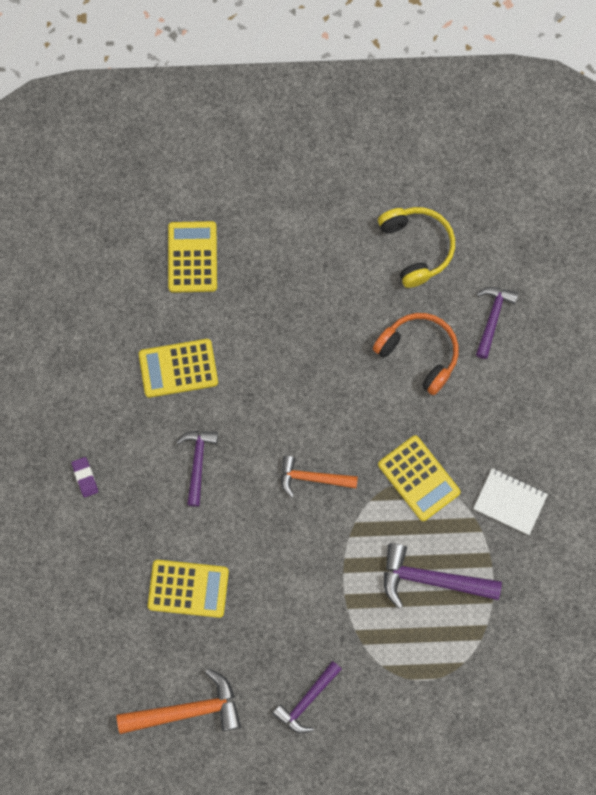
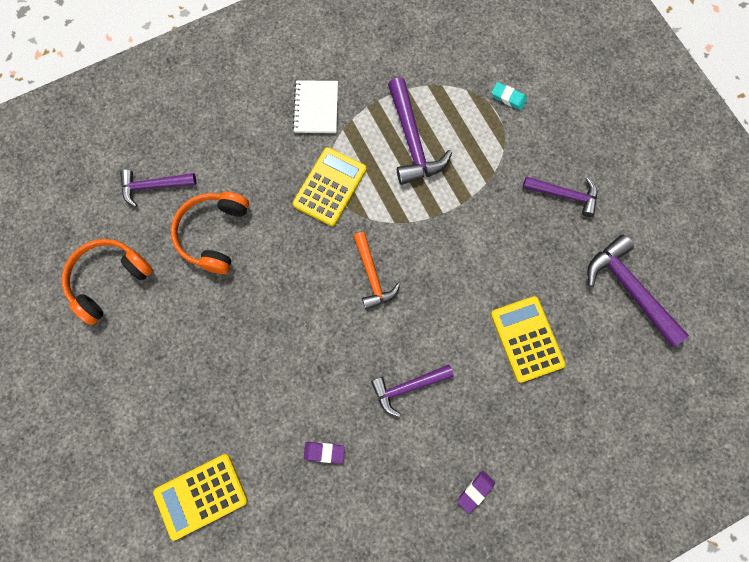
camera: 115 degrees left, 0 degrees up
orange hammer [116,668,241,734] -> purple hammer [587,235,689,347]
yellow calculator [139,339,218,398] -> purple eraser [304,442,345,464]
yellow headphones [378,207,455,288] -> orange headphones [62,239,153,325]
none -> turquoise eraser [491,82,527,110]

